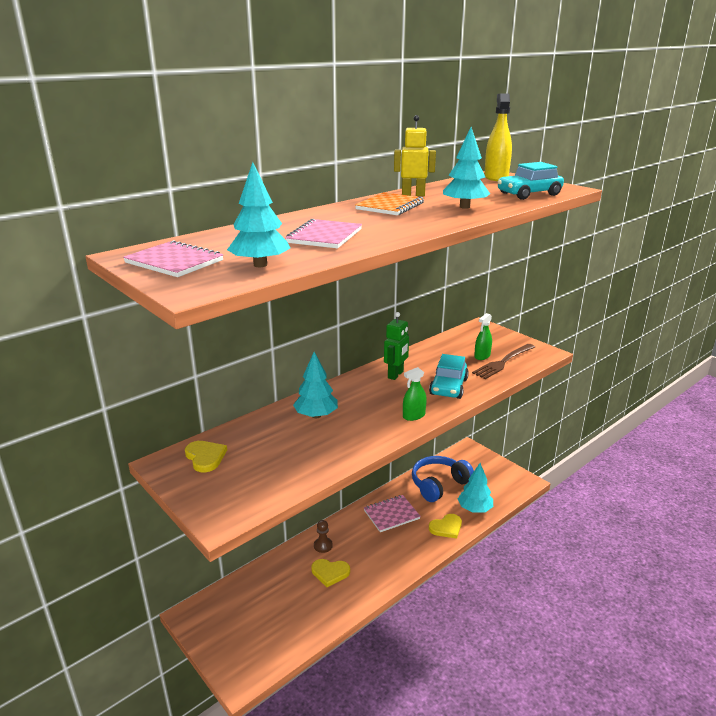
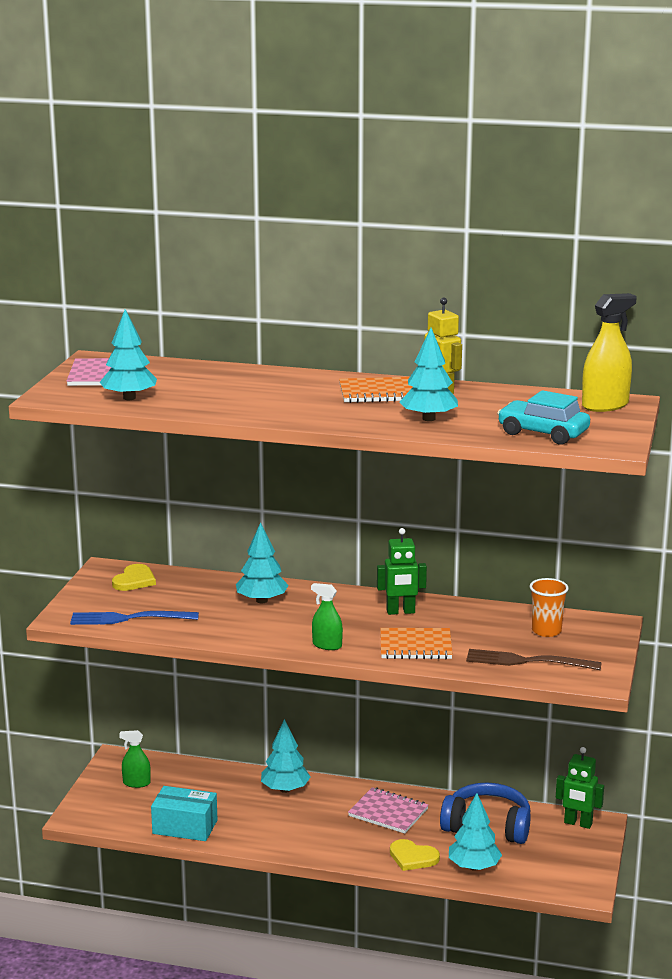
camera: 55 degrees right, 5 degrees down
pink notebook [285,219,362,248] -> none
yellow heart [311,559,350,587] -> none
brown pawn [314,520,333,553] -> turquoise tree [261,719,310,793]
turquoise car [429,354,469,399] -> orange notebook [380,628,453,659]
green spray bottle [474,313,492,360] -> green spray bottle moved to [119,730,151,788]
none -> blue fork [70,611,199,625]
none -> turquoise box [151,786,217,841]
none -> orange cup [530,578,569,637]
none -> green robot [556,747,604,829]

